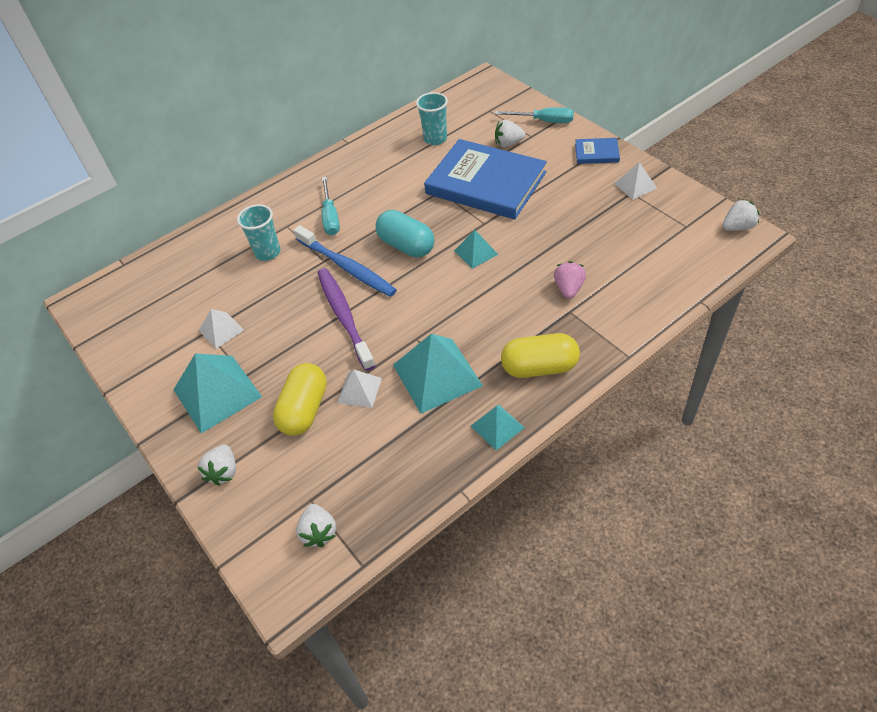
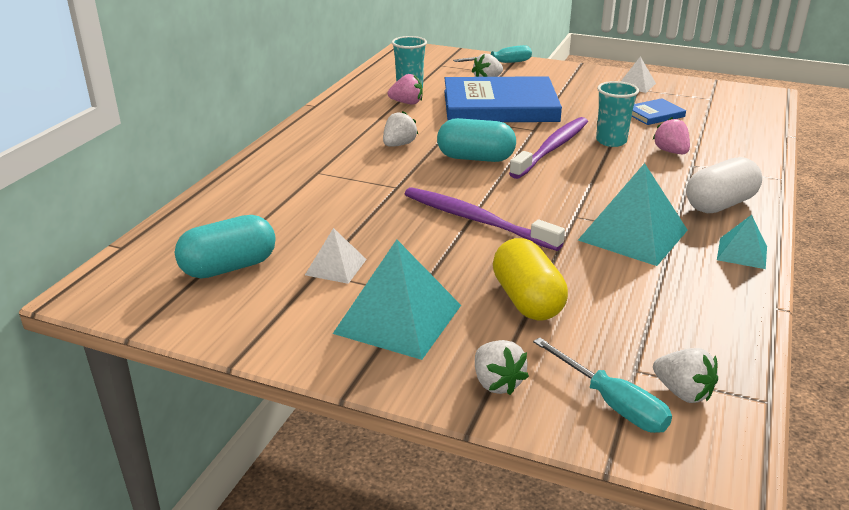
camera: 35 degrees left, 20 degrees down
turquoise cup [237,204,281,261] -> turquoise cup moved to [596,81,639,147]
blue toothbrush [293,225,397,297] -> none
turquoise screwdriver [322,177,340,235] -> turquoise screwdriver moved to [533,337,672,433]
white pyramid [337,369,382,408] -> none
turquoise pyramid [454,230,498,269] -> purple toothbrush [509,117,588,179]
yellow capsule [501,333,580,378] -> white capsule [686,157,762,213]
blue book [575,138,620,164] -> blue book moved to [632,98,686,125]
white strawberry [723,199,759,231] -> white strawberry moved to [383,111,418,147]
none -> turquoise capsule [175,215,276,278]
none -> pink strawberry [388,74,423,104]

